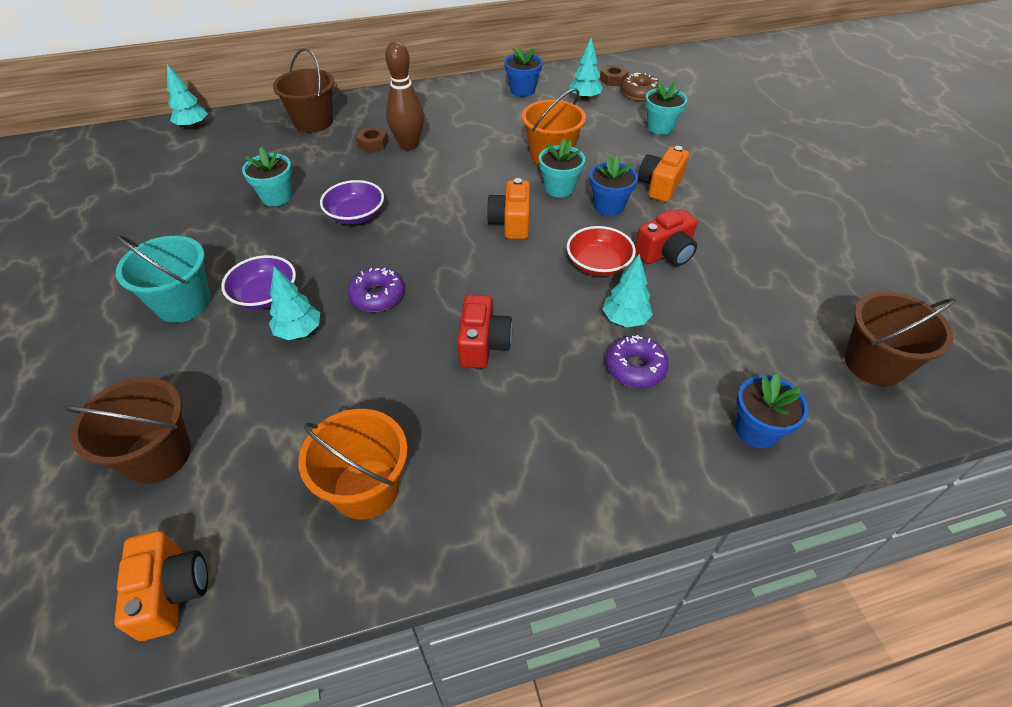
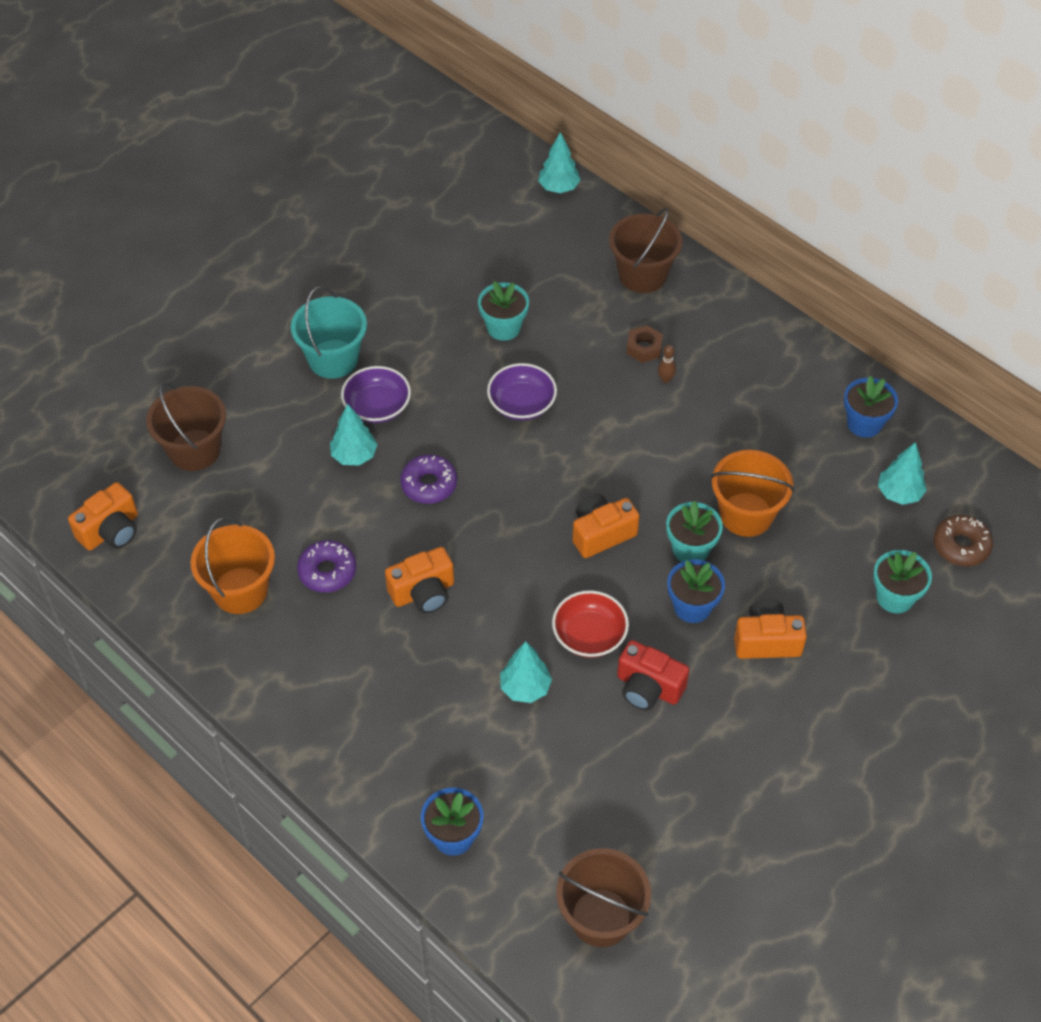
camera: 60 degrees right, 5 degrees up
brown bowling pin [385,41,424,150] -> brown bowling pin [658,345,676,383], size x0.41
red camera [457,295,513,368] -> orange camera [385,547,454,613]
brown nut [600,65,629,86] -> none
purple donut [605,335,669,388] -> purple donut moved to [297,540,356,593]

